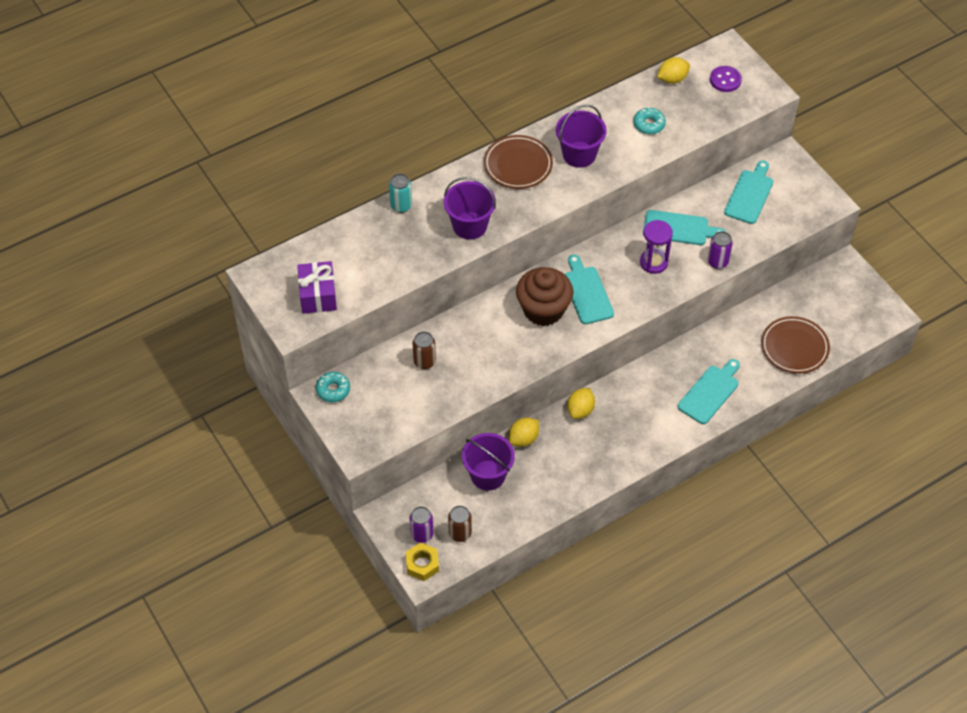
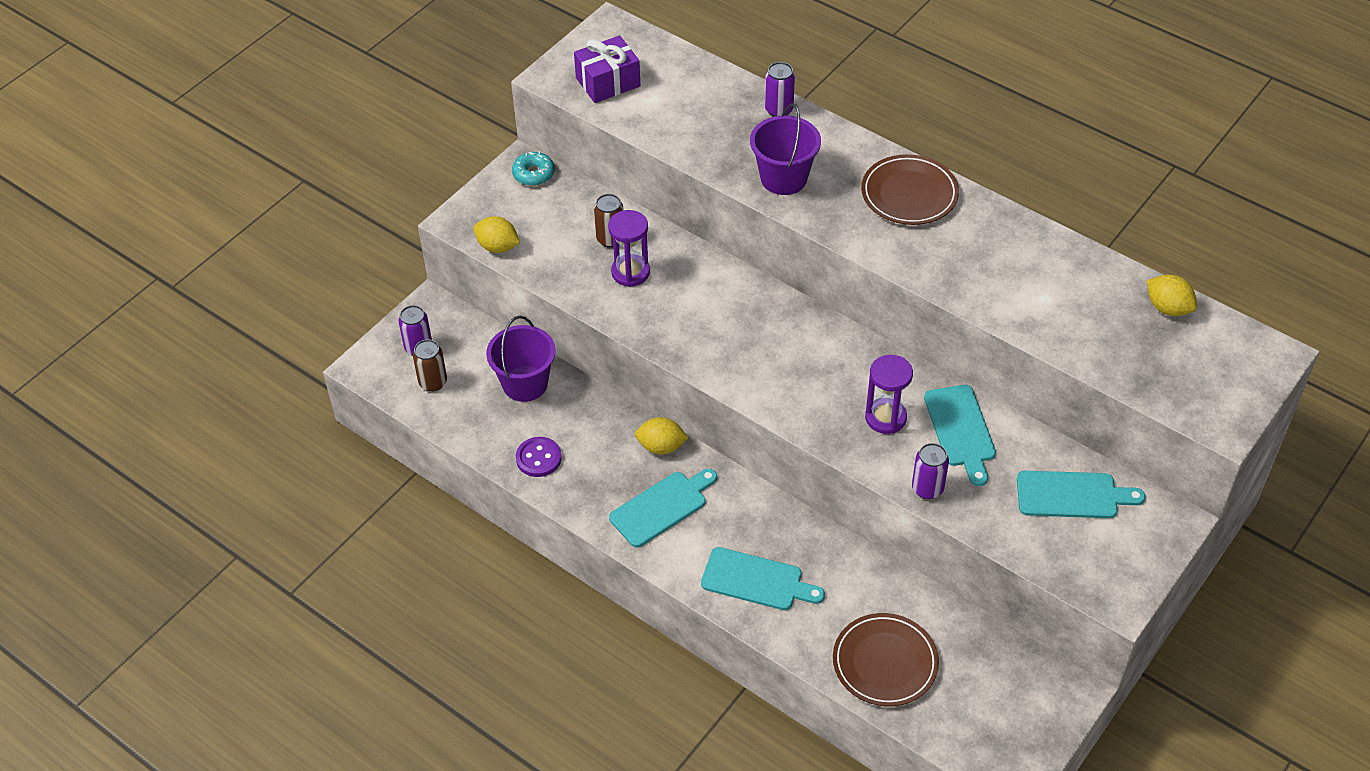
camera: 70 degrees right, 5 degrees down
turquoise can [389,174,412,213] -> purple can [765,62,795,117]
yellow nut [406,542,439,581] -> none
yellow lemon [509,418,539,447] -> yellow lemon moved to [474,216,520,253]
brown cupcake [516,267,573,326] -> none
purple bucket [556,104,606,168] -> none
turquoise cutting board [565,254,614,324] -> turquoise cutting board moved to [609,468,717,547]
turquoise donut [633,107,666,134] -> none
purple button [710,66,742,92] -> purple button moved to [516,437,562,477]
none -> purple hourglass [608,210,650,287]

